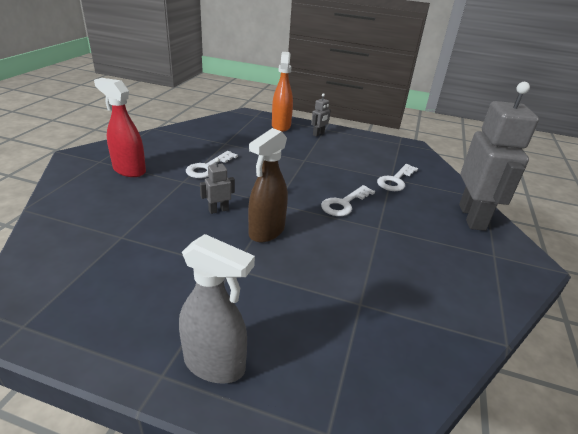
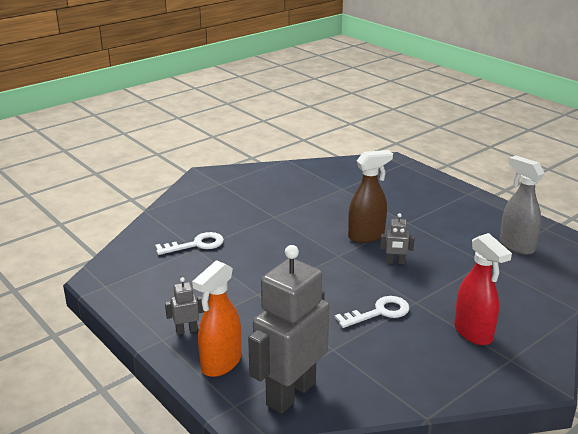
camera: 145 degrees left, 5 degrees down
grey spray bottle [179,234,255,384] -> grey spray bottle moved to [500,156,545,255]
white key [321,185,375,216] -> none
grey robot [459,82,539,231] -> grey robot moved to [248,245,329,414]

